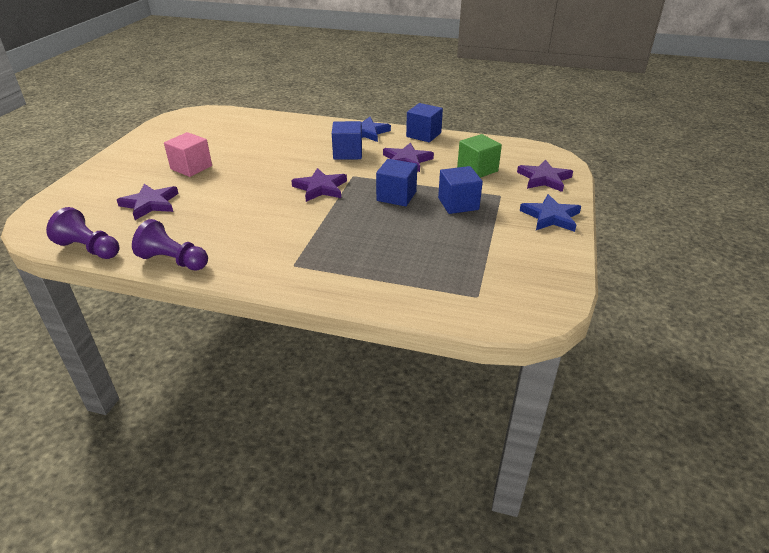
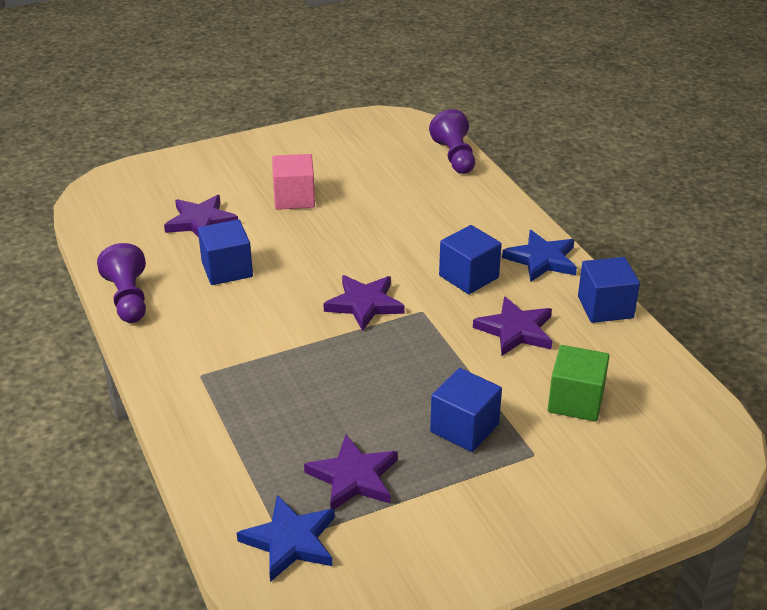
camera: 50 degrees right, 0 degrees up
purple pawn [46,207,119,259] -> purple pawn moved to [429,109,475,174]
blue cube [376,159,417,206] -> blue cube moved to [198,220,253,285]
purple star [517,159,573,192] -> purple star moved to [304,435,398,509]
blue star [520,194,581,232] -> blue star moved to [237,495,335,582]

